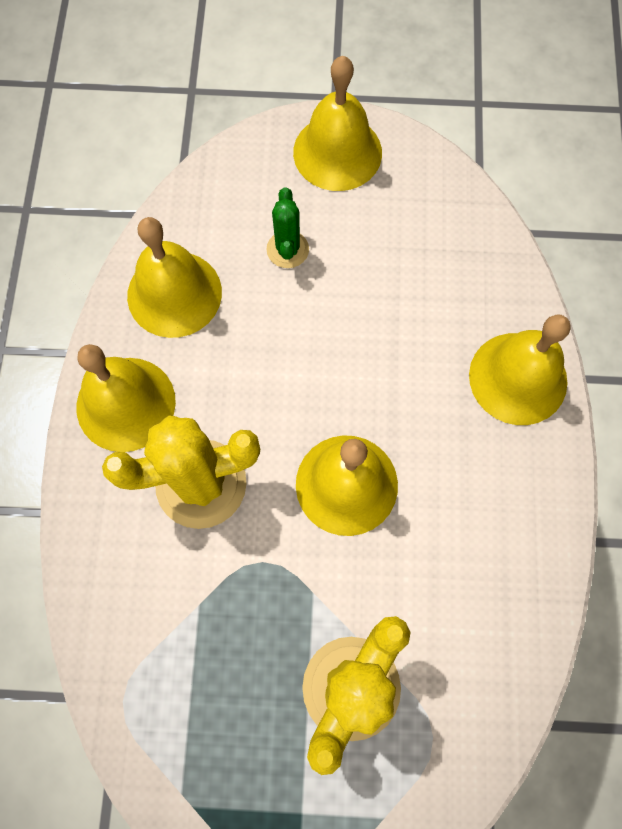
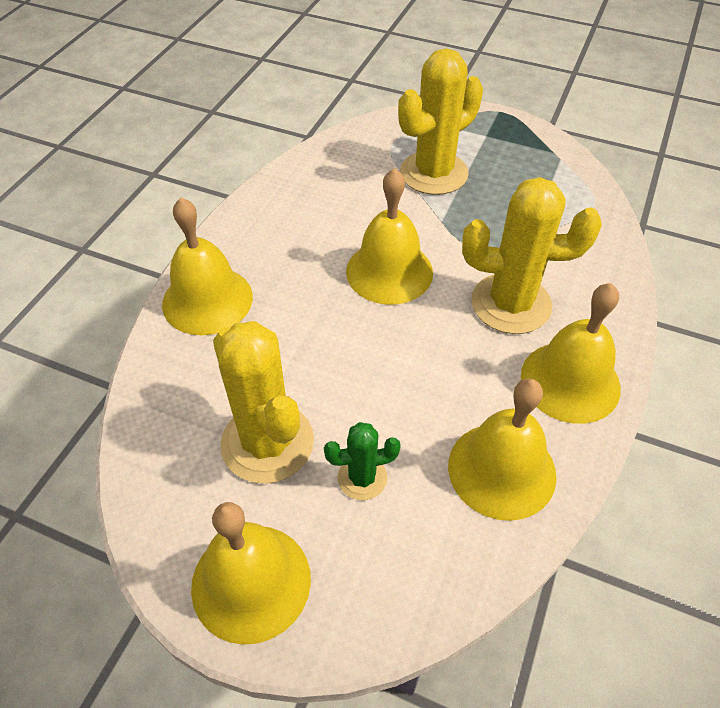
camera: 160 degrees left, 20 degrees down
green cactus [266,187,309,268] -> green cactus turned 60 degrees clockwise [324,422,401,500]
none -> yellow cactus [213,321,314,484]

